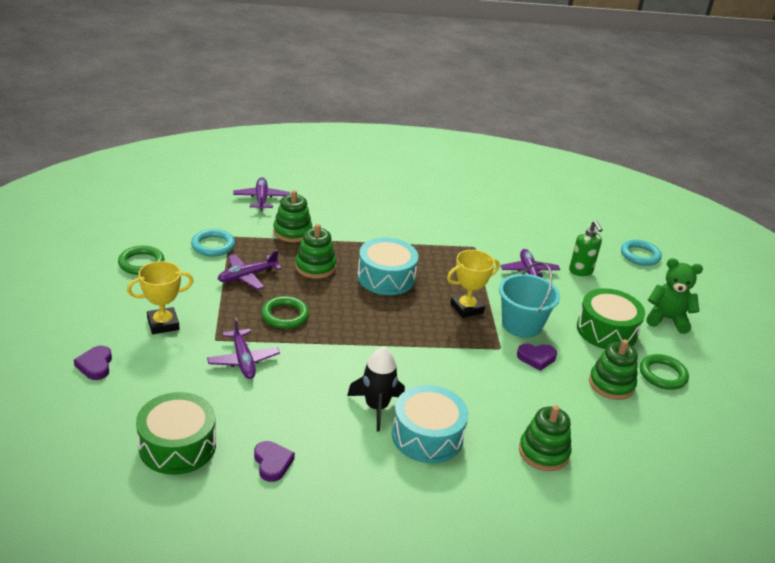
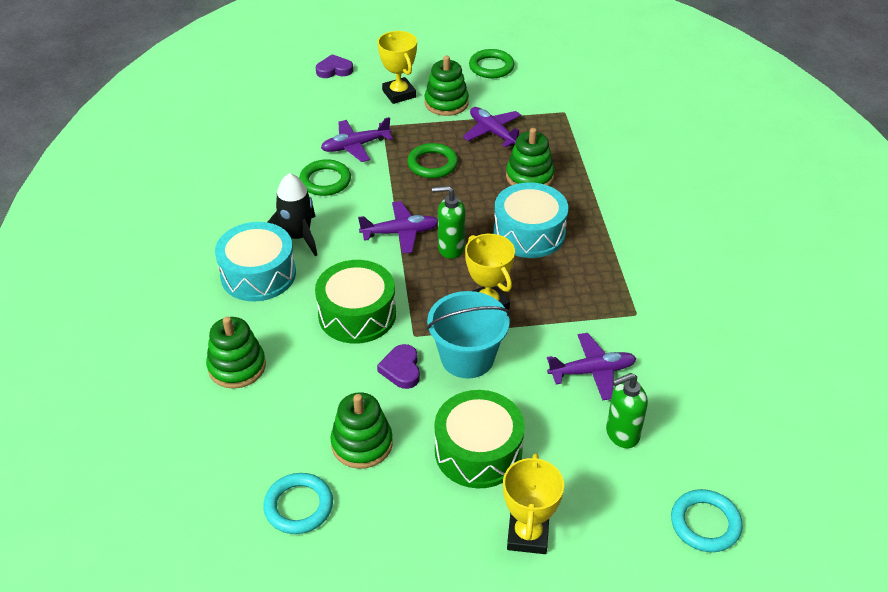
camera: 90 degrees right, 10 degrees up
green drum [136,392,216,475] -> green drum moved to [315,260,396,344]
turquoise ring [191,229,235,256] -> turquoise ring moved to [263,473,333,534]
purple plane [233,177,290,211] -> purple plane moved to [358,201,438,254]
purple heart [254,441,295,482] -> none
green stacking toy [273,190,312,242] -> green stacking toy moved to [424,55,469,116]
green ring [640,354,689,390] -> green ring moved to [299,159,351,196]
green teddy bear [646,258,703,334] -> yellow trophy [503,453,564,554]
none -> green soap dispenser [432,186,466,259]

